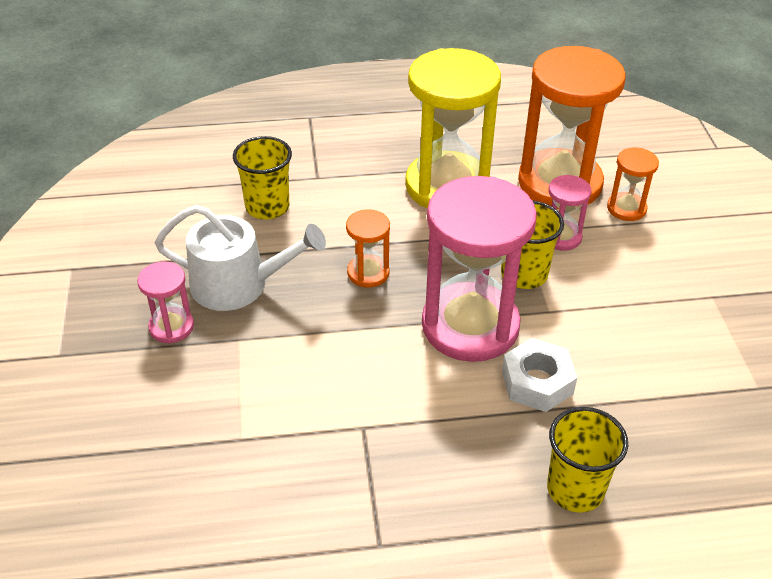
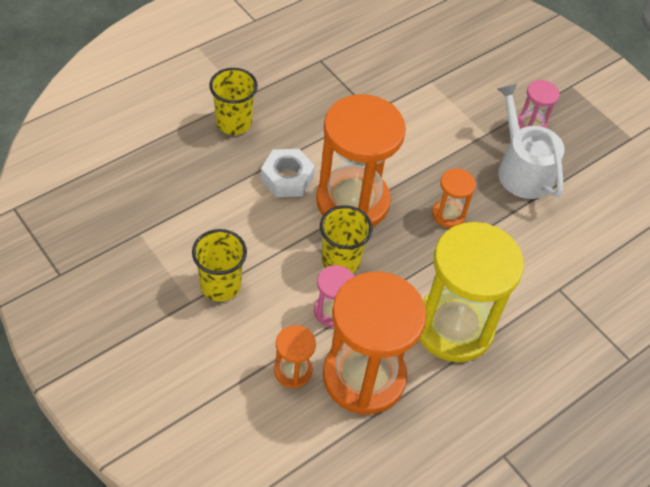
camera: 145 degrees right, 10 degrees up
white watering can [155,205,326,311] -> white watering can turned 90 degrees clockwise [497,84,565,199]
yellow cup [233,136,292,219] -> yellow cup moved to [192,229,247,301]
pink hourglass [422,176,537,362] -> orange hourglass [316,95,406,227]

